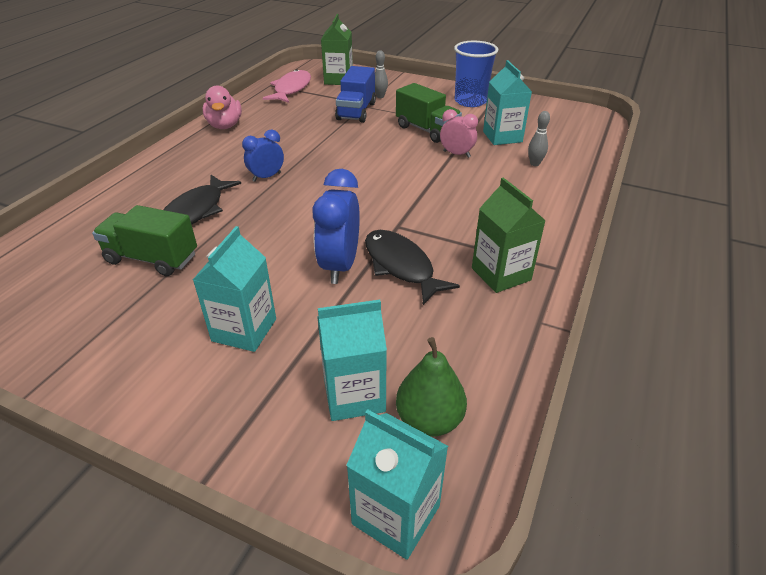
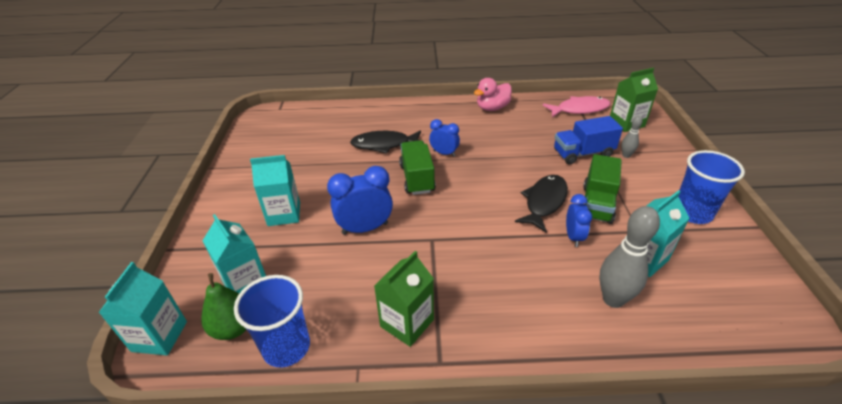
camera: 65 degrees right, 0 degrees up
green truck [92,205,197,276] -> green truck moved to [399,140,436,195]
black fish [365,230,460,305] -> black fish moved to [515,175,568,233]
pink clock [440,109,478,158] -> blue clock [566,194,592,247]
grey bowling pin [528,111,550,166] -> grey bowling pin [599,206,660,308], size x1.95
none -> blue cup [234,275,310,367]

